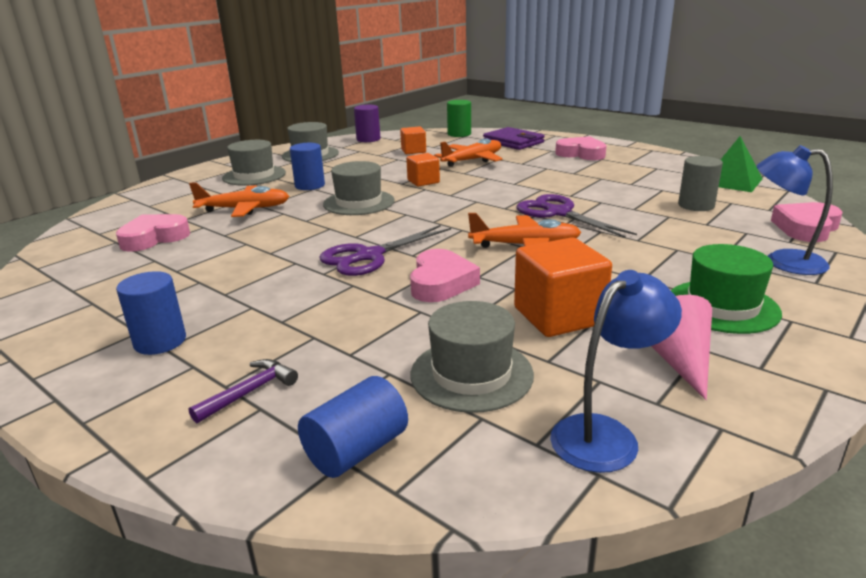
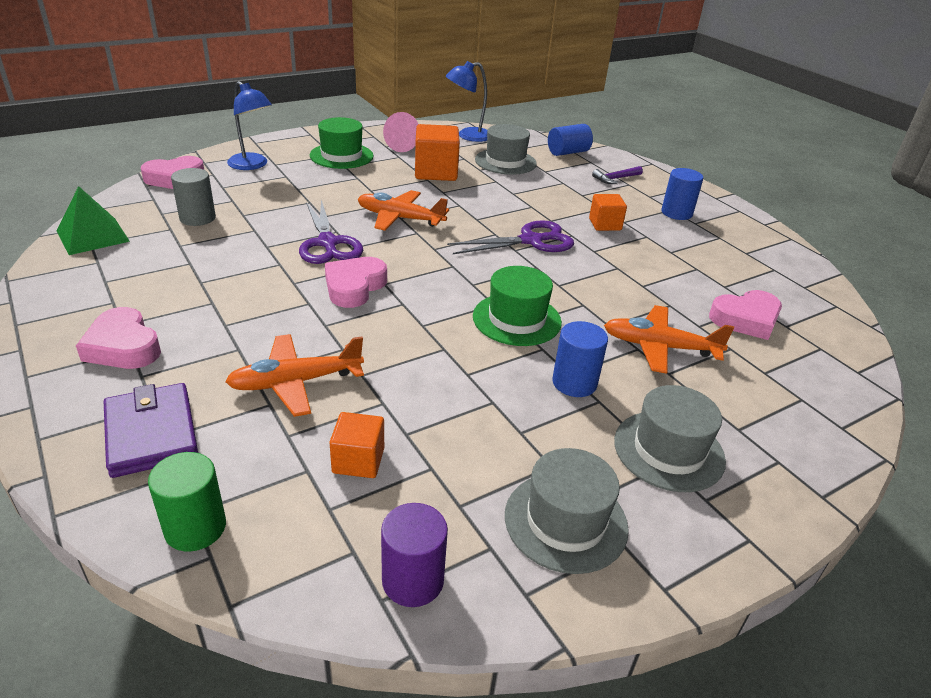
camera: 165 degrees left, 10 degrees up
grey hat [323,161,395,215] -> green hat [473,266,562,346]
orange cube [406,153,440,187] -> orange cube moved to [589,194,627,231]
pink heart [410,249,480,302] -> pink heart moved to [325,257,387,308]

